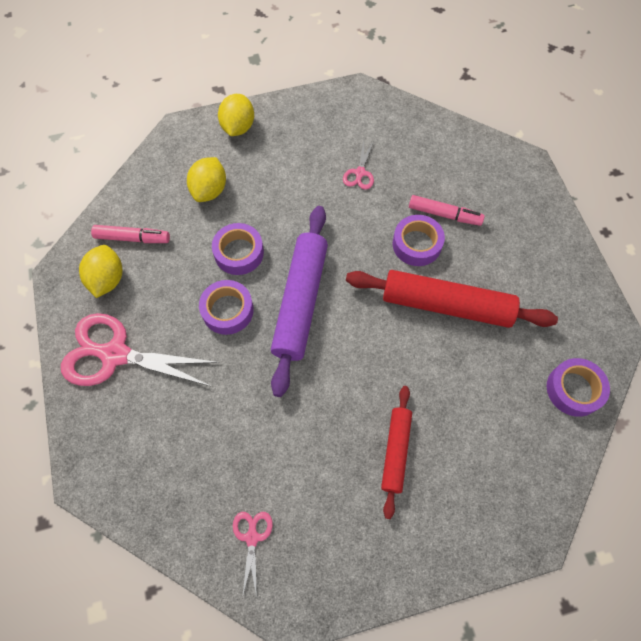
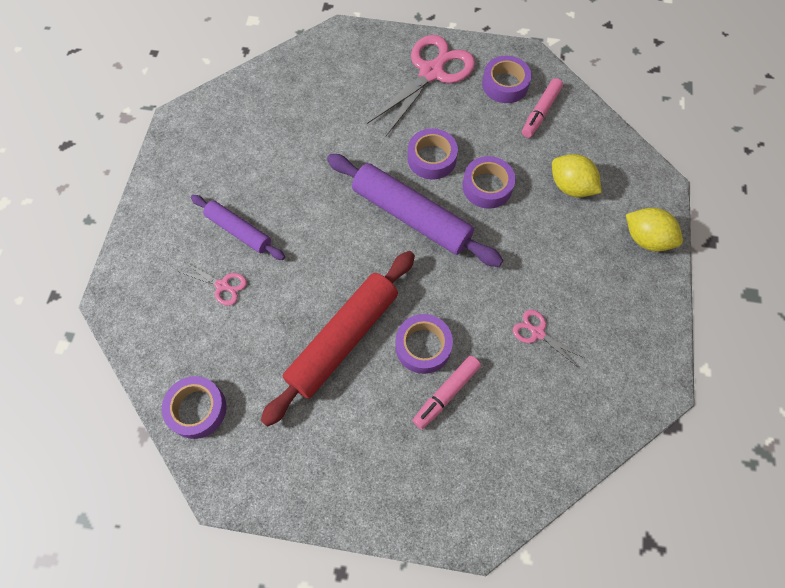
camera: 115 degrees right, 0 degrees up
yellow lemon [79,245,122,298] -> purple tape [482,56,532,103]
pink scissors [233,512,273,598] -> pink scissors moved to [177,262,247,306]
red rolling pin [381,386,412,519] -> purple rolling pin [191,195,285,260]

